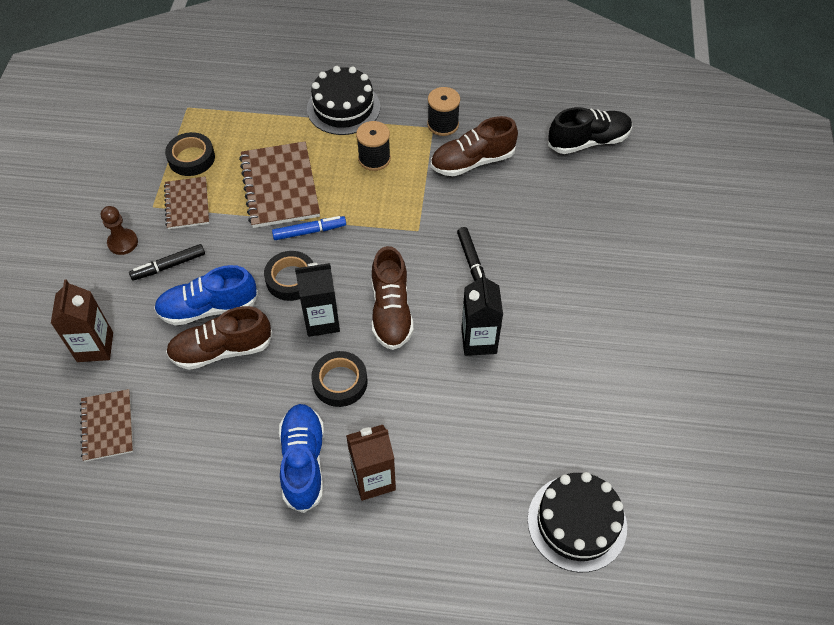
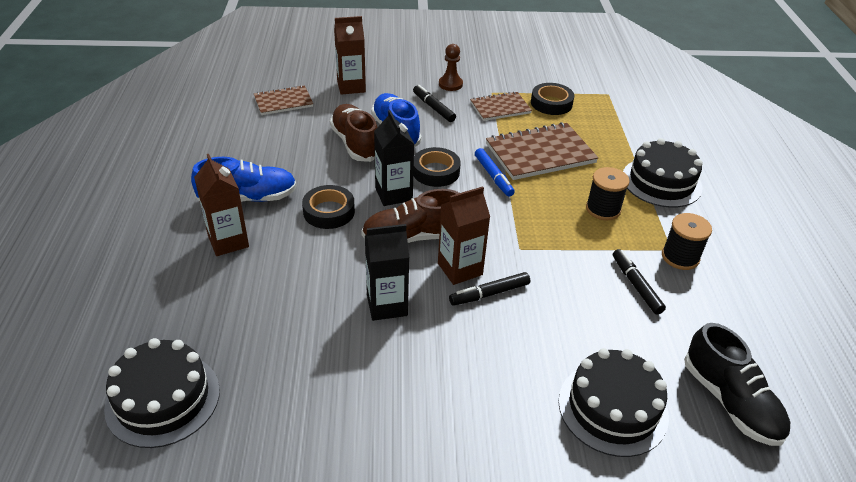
camera: 80 degrees right, 15 degrees down
brown shoe [431,116,518,176] -> black marker [613,249,666,315]
none -> brown carton [438,186,490,285]
none -> black cake [558,348,669,457]

